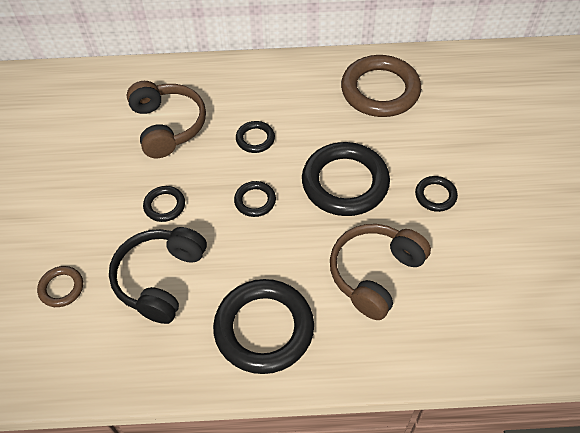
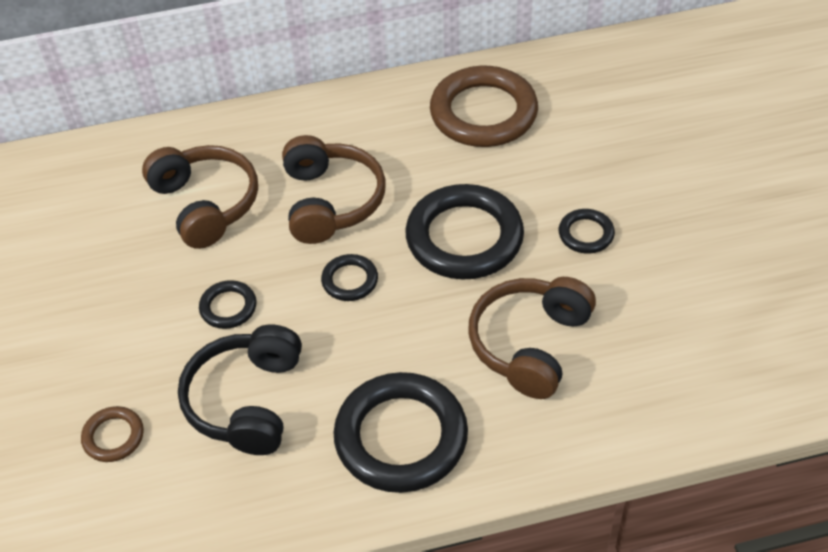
camera: 10 degrees left, 5 degrees down
black ring [236,121,275,153] -> brown headphones [282,135,385,244]

